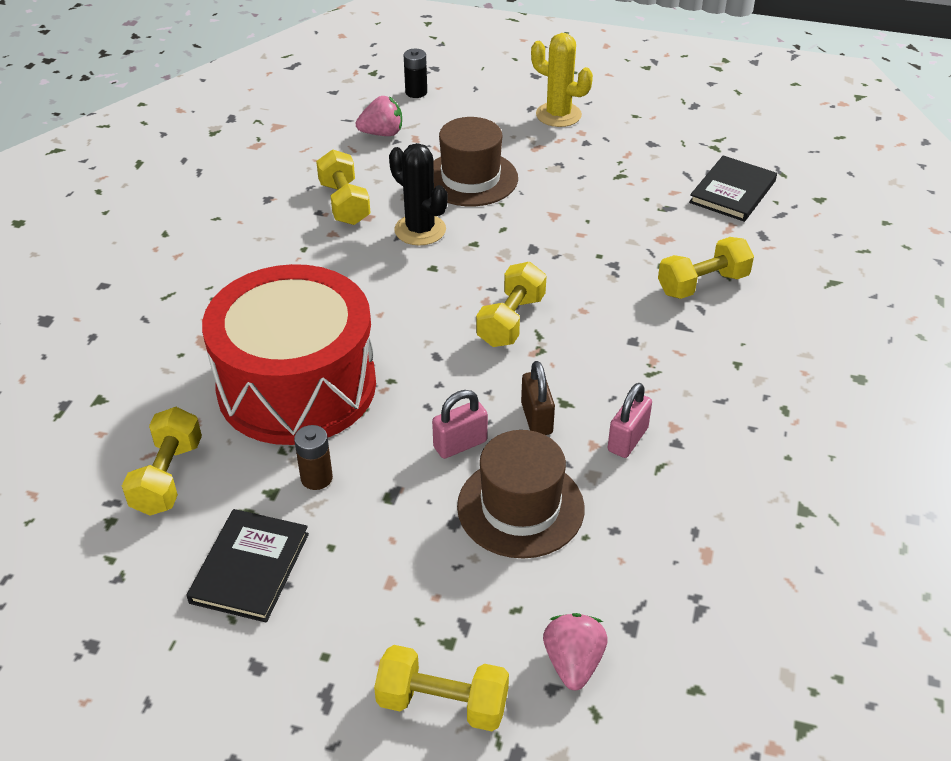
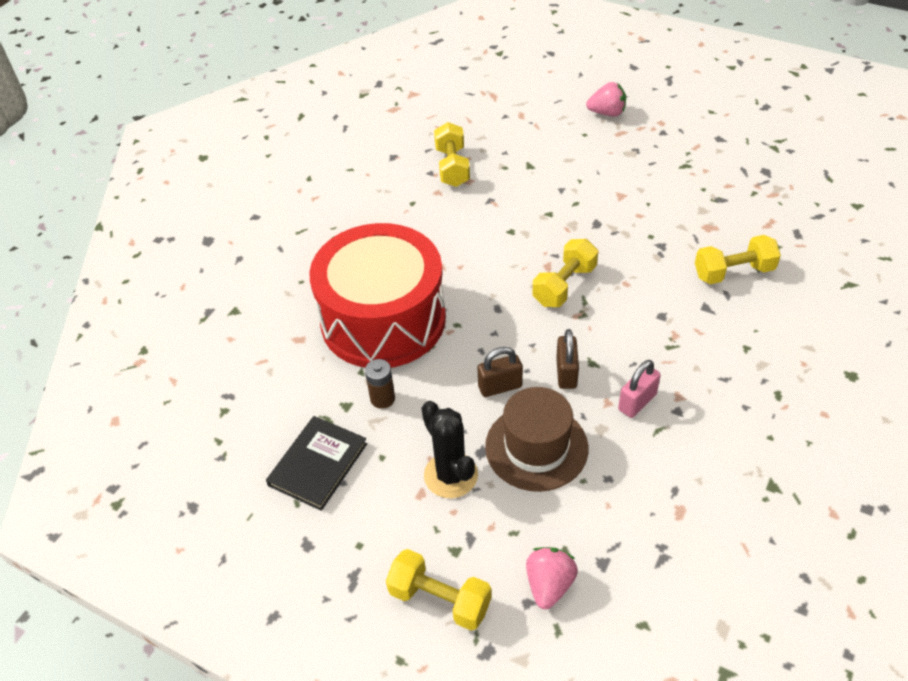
camera: 15 degrees right, 5 degrees up
yellow dumbbell [122,407,202,516] -> none
pink strawberry [356,96,402,136] -> pink strawberry moved to [586,82,626,116]
black cactus [389,143,448,246] -> black cactus moved to [421,401,478,498]
black battery [404,49,427,98] -> none
pink padlock [432,390,488,459] -> brown padlock [477,347,523,397]
brown hat [433,117,518,206] -> none
yellow cactus [531,33,593,127] -> none
black book [689,155,777,222] -> none

